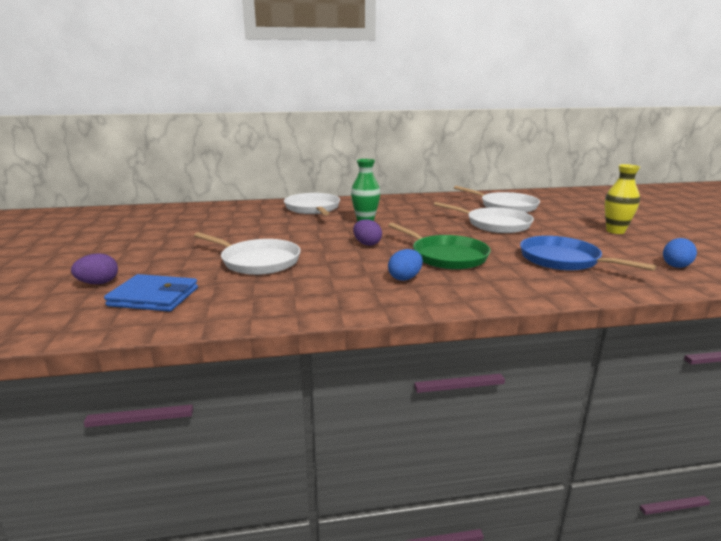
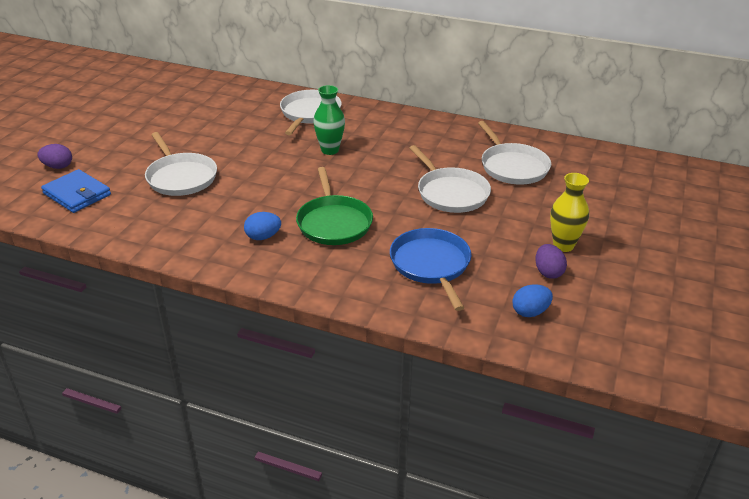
camera: 30 degrees right, 15 degrees up
purple egg [353,219,382,246] -> purple egg moved to [535,244,567,278]

